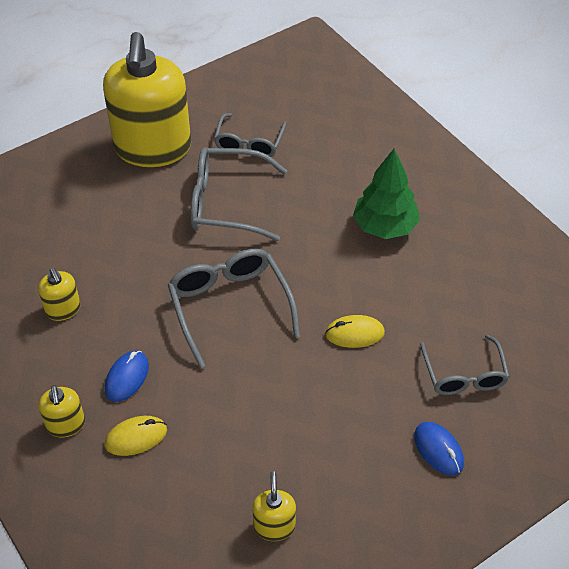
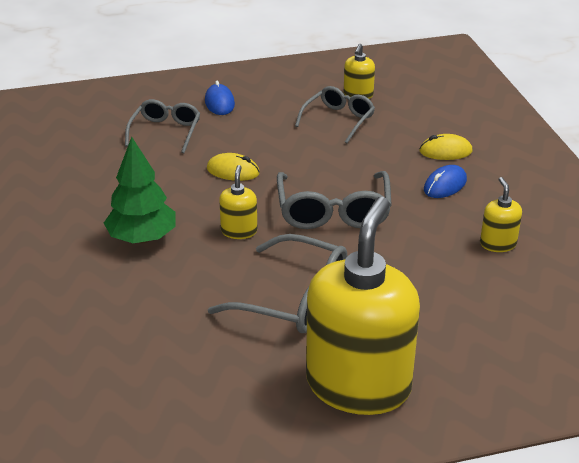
camera: 160 degrees left, 15 degrees down
yellow soap dispenser [39,385,85,438] -> yellow soap dispenser moved to [219,165,258,239]
grey glasses [214,113,286,158] -> grey glasses moved to [295,86,375,143]

